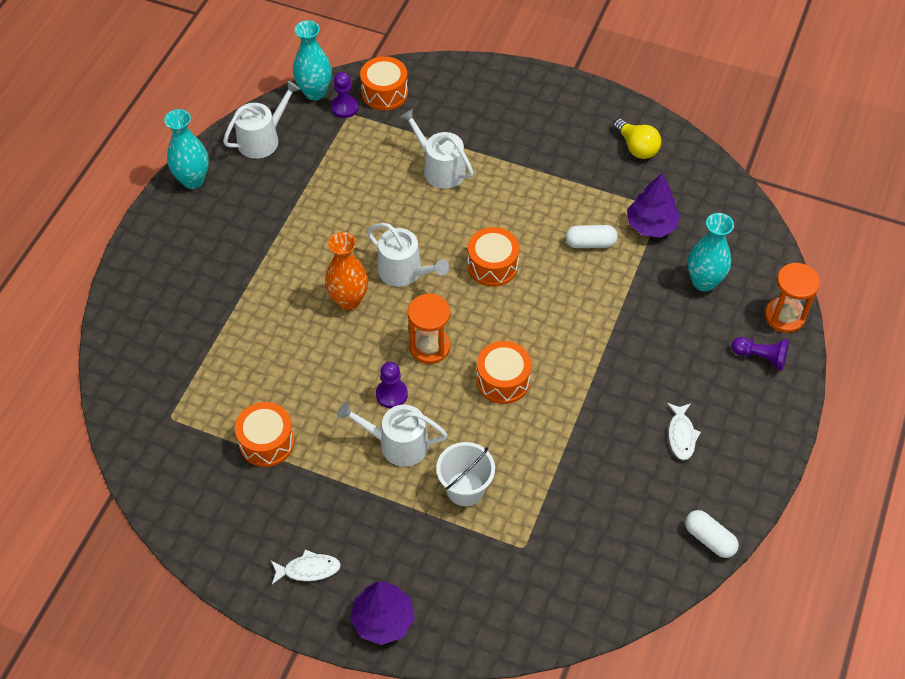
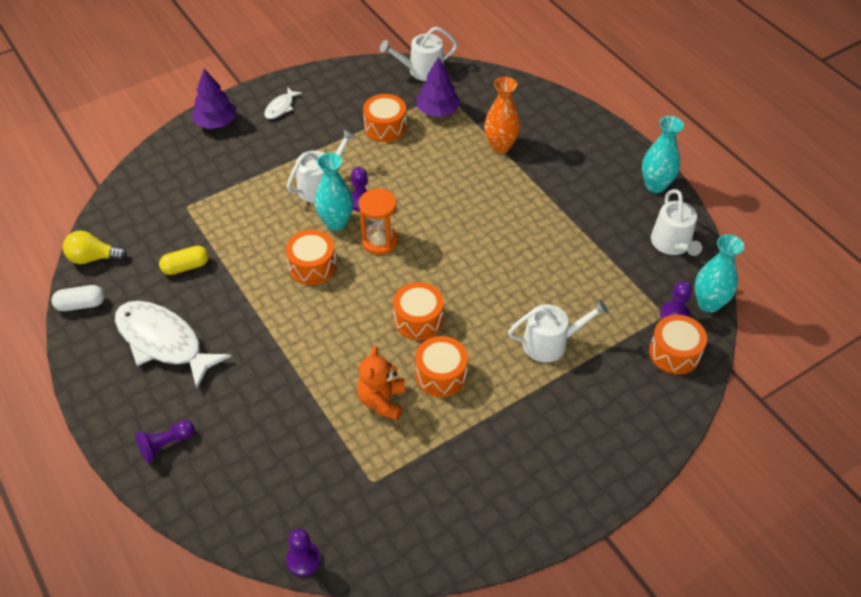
camera: 125 degrees right, 5 degrees down
orange vase [325,232,368,310] -> orange vase moved to [484,77,520,153]
white watering can [367,223,449,287] -> white watering can moved to [380,27,458,81]
white bucket [436,442,495,506] -> none
white capsule [566,225,618,248] -> orange teddy bear [357,346,406,421]
yellow light bulb [613,119,661,159] -> yellow light bulb moved to [63,231,127,264]
purple tree [627,173,680,237] -> purple tree moved to [416,57,461,117]
white fish [667,403,701,460] -> white fish [115,301,231,389], size x2.19
turquoise vase [687,213,734,291] -> turquoise vase moved to [315,153,353,231]
orange hourglass [765,263,820,333] -> none
none -> yellow capsule [159,246,209,275]
none -> purple pawn [286,529,321,576]
none -> orange drum [415,336,468,397]

